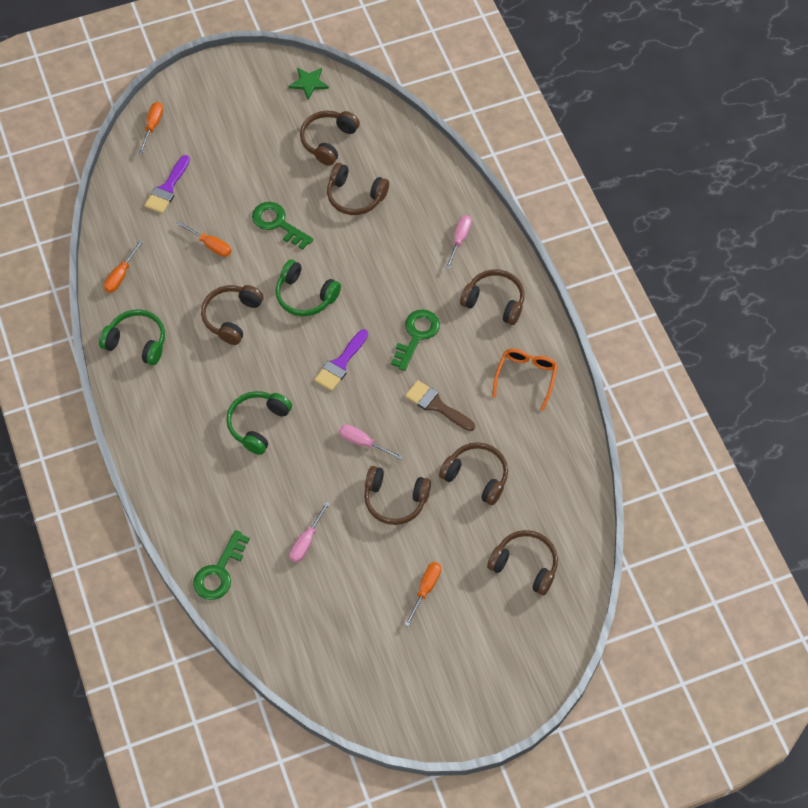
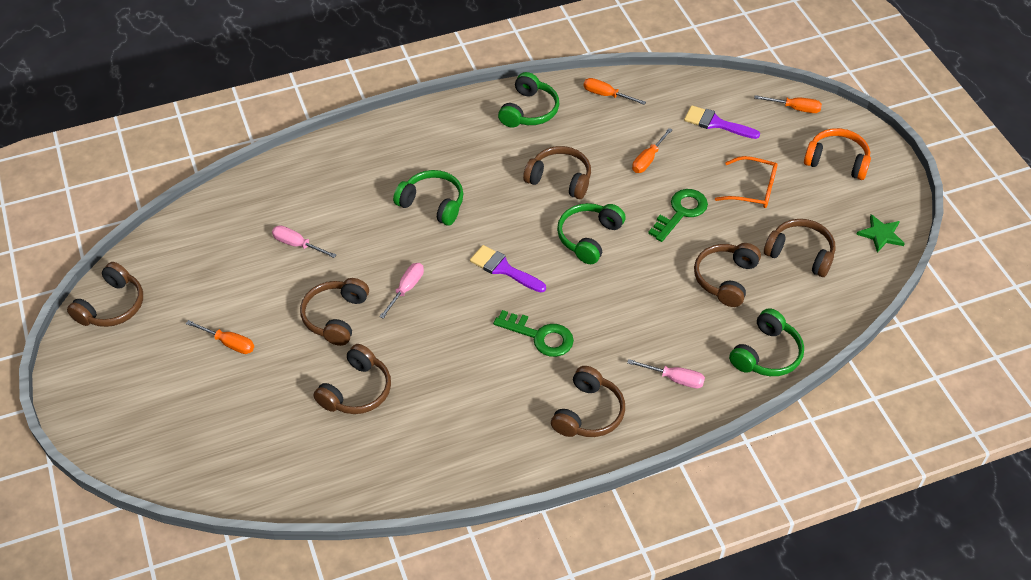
camera: 90 degrees right, 10 degrees down
green key [193,530,250,600] -> none
brown brush [405,380,475,431] -> none
brown headphones [487,530,558,595] -> brown headphones moved to [67,262,143,327]
orange glasses [493,349,558,411] -> orange glasses moved to [715,156,778,208]
none -> green headphones [729,308,804,376]
none -> orange headphones [804,128,871,180]

